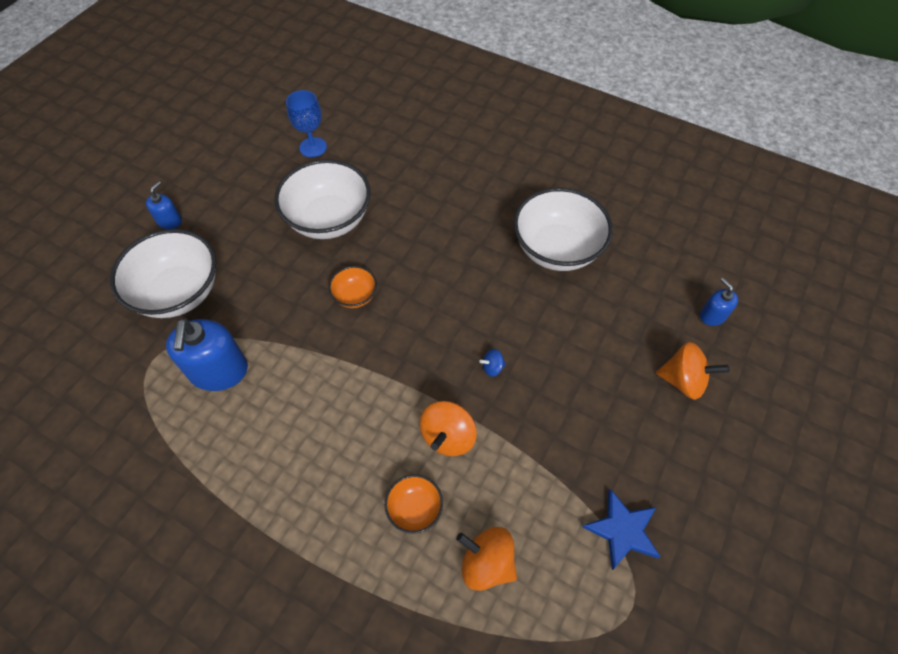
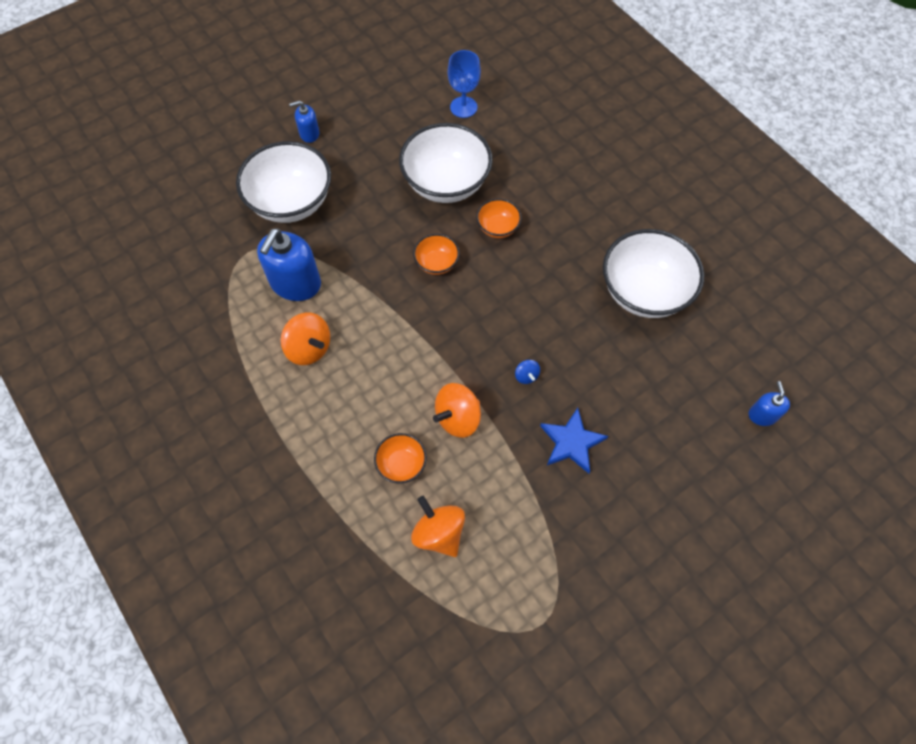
camera: 25 degrees right, 5 degrees up
blue soap dispenser [146,181,182,229] -> blue soap dispenser turned 150 degrees counterclockwise [289,101,319,143]
blue spinning top [479,349,506,377] -> blue spinning top turned 120 degrees counterclockwise [515,360,540,384]
blue star [582,489,661,570] -> blue star moved to [540,408,608,474]
orange spinning top [656,342,730,400] -> orange spinning top moved to [281,312,330,365]
none -> orange bowl [476,199,522,238]

